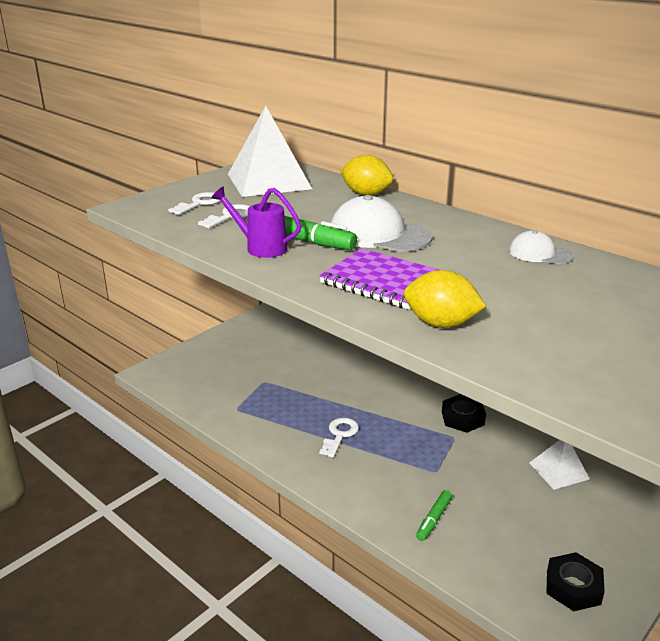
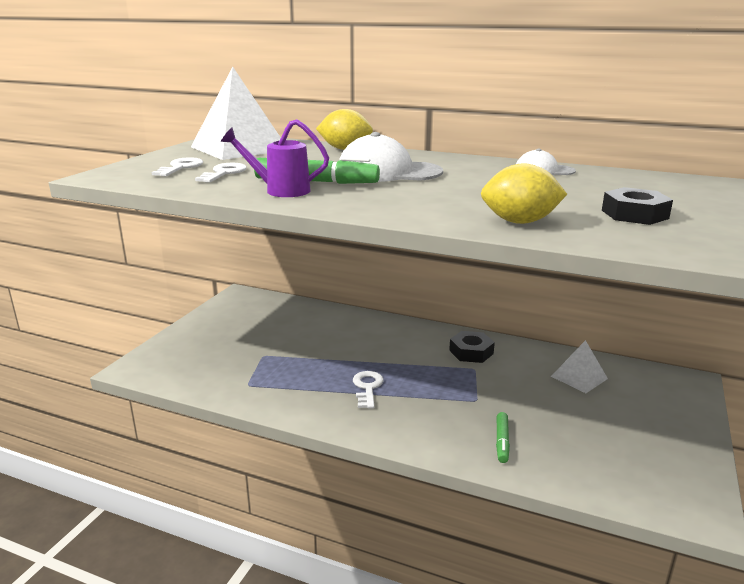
camera: 20 degrees left, 5 degrees down
purple notebook [319,248,439,310] -> none
black nut [546,552,605,611] -> black nut moved to [602,187,673,225]

